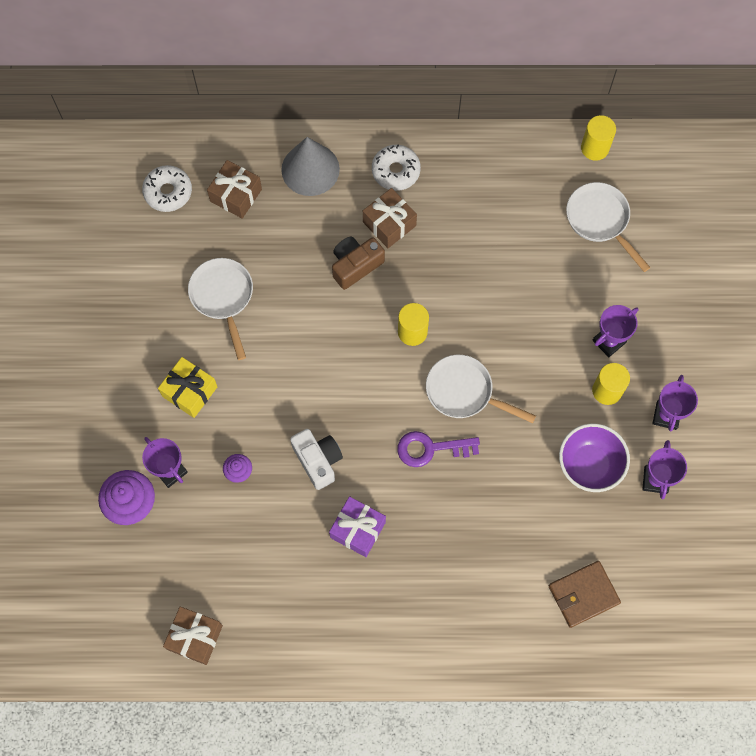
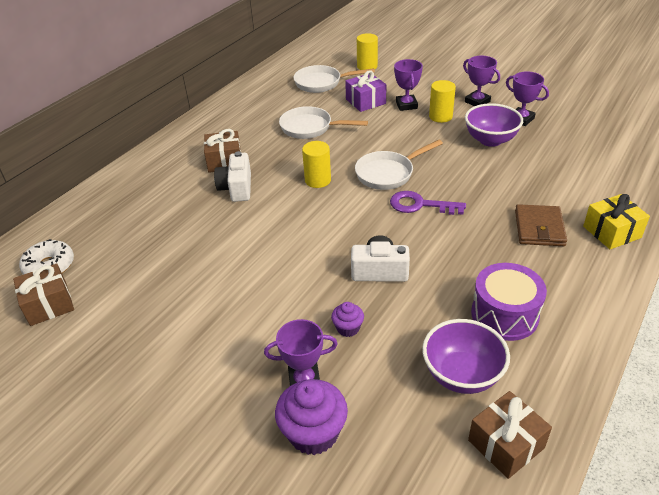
camera: 55 degrees left, 30 degrees down
yellow gift [158,357,217,418] -> yellow gift moved to [583,194,650,249]
white pan [188,258,253,360] -> white pan moved to [279,106,368,139]
brown gift [207,160,262,219] -> brown gift moved to [13,264,74,326]
grey cone [281,137,340,196] -> none
purple gift [329,496,386,557] -> purple gift moved to [345,70,386,112]
brown camera [332,236,385,290] -> white camera [214,151,251,202]
white donut [372,145,421,191] -> none
purple key [397,431,480,467] -> purple key turned 75 degrees clockwise [390,191,466,215]
brown wallet [549,561,621,628] -> brown wallet moved to [515,204,567,246]
yellow cylinder [581,115,616,161] -> yellow cylinder moved to [357,33,378,70]
none -> purple bowl [422,319,510,394]
none -> purple drum [471,263,547,341]

